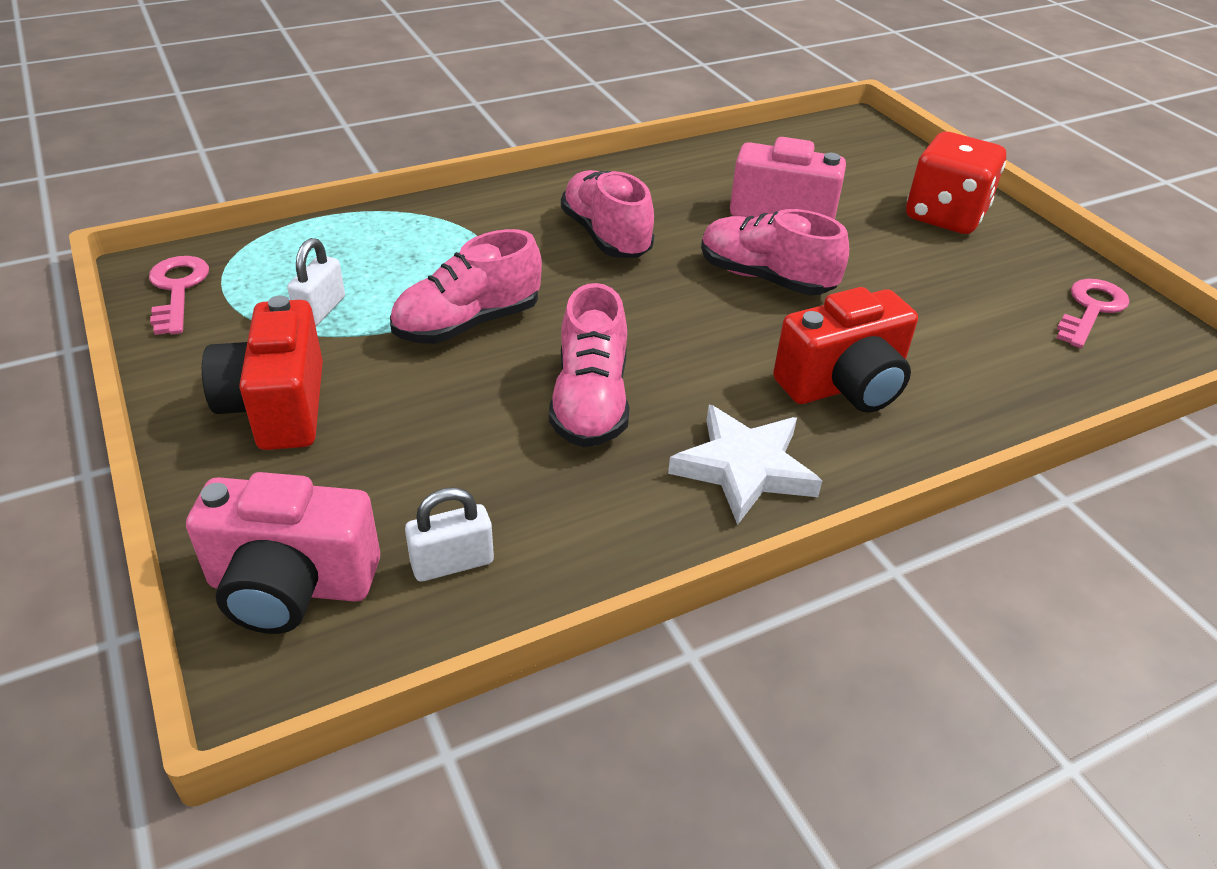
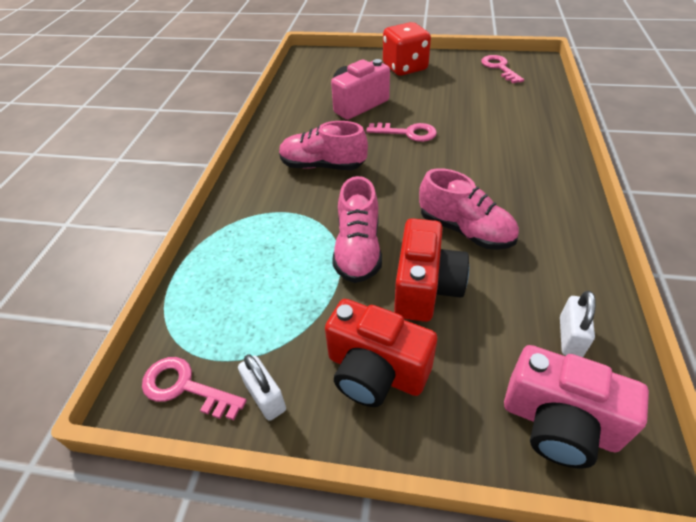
camera: 50 degrees left, 5 degrees up
pink camera [186,472,380,634] -> pink camera turned 75 degrees clockwise [504,345,649,468]
white padlock [287,238,345,326] -> white padlock moved to [238,354,286,421]
white star [668,405,822,525] -> none
pink shoe [701,209,849,295] -> pink key [366,123,437,142]
red camera [773,287,918,412] -> red camera moved to [394,218,469,322]

